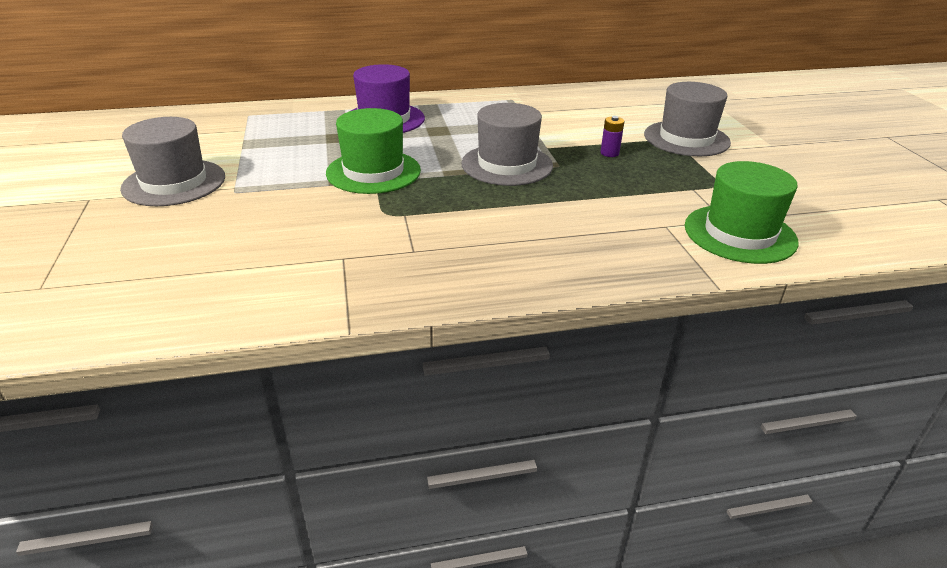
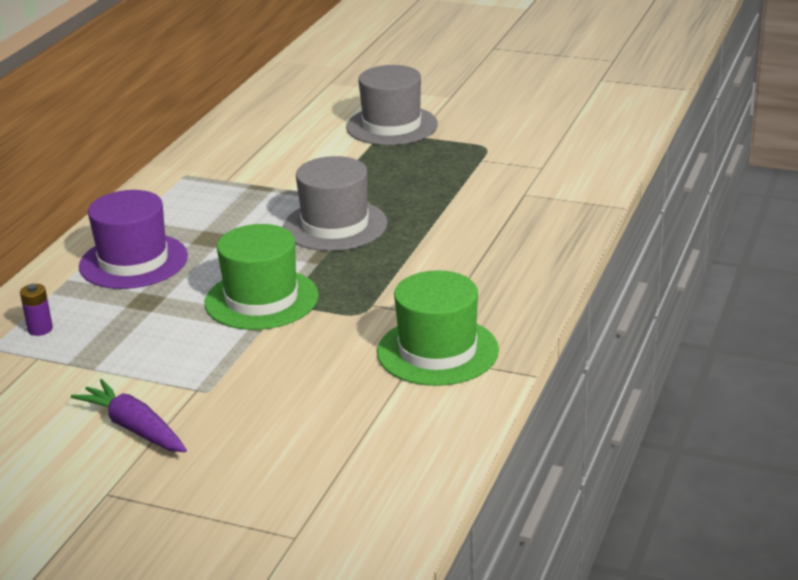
camera: 55 degrees left, 5 degrees down
grey hat [120,117,225,206] -> purple carrot [71,379,187,452]
purple battery [601,116,624,157] -> purple battery moved to [20,284,53,336]
green hat [685,161,799,264] -> green hat moved to [377,270,499,386]

